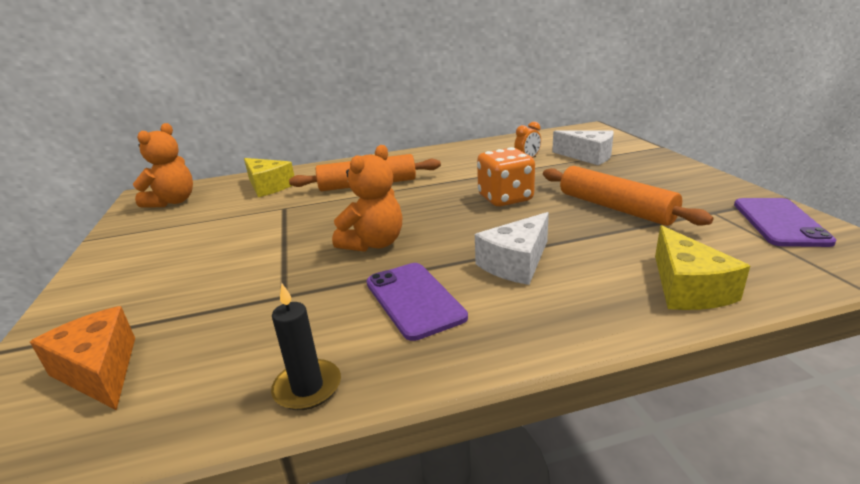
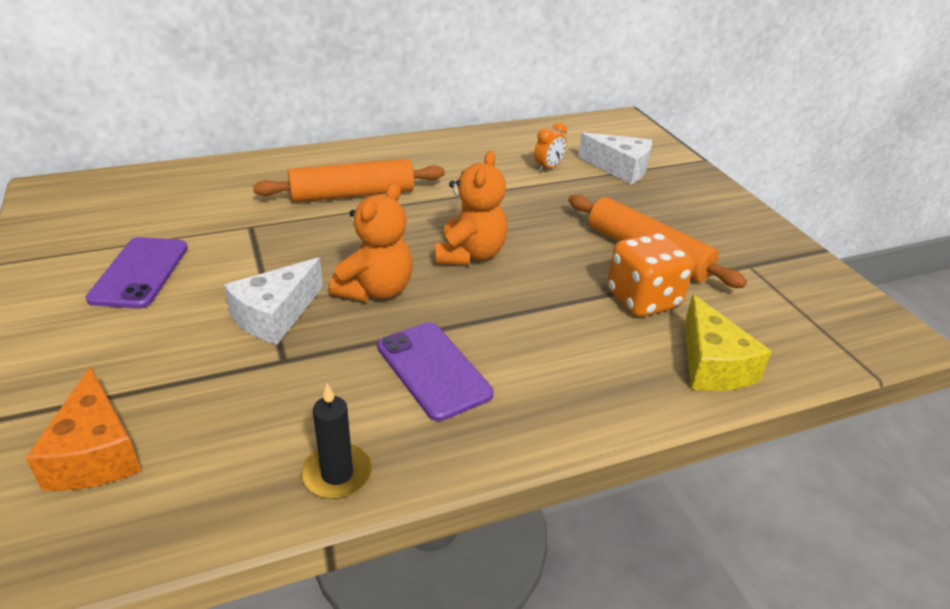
camera: 10 degrees left, 10 degrees up
orange cheese [30,306,135,410] -> orange cheese turned 150 degrees counterclockwise [26,366,141,491]
orange teddy bear [133,123,193,208] -> orange teddy bear moved to [435,151,507,265]
yellow cheese [244,158,294,197] -> none
white cheese [475,212,549,285] -> white cheese moved to [224,258,323,345]
orange dice [477,147,535,206] -> orange dice moved to [607,232,694,317]
purple phone [734,198,836,247] -> purple phone moved to [86,237,188,309]

